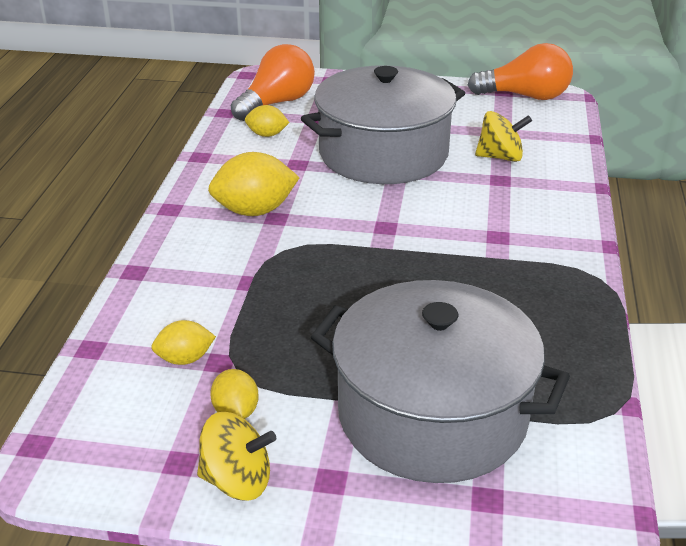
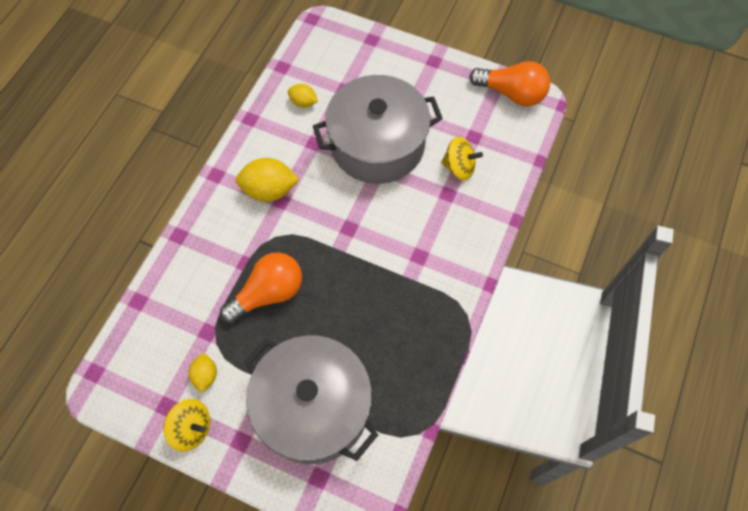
camera: 15 degrees right, 30 degrees up
yellow lemon [151,320,216,365] -> none
orange light bulb [231,44,315,121] -> orange light bulb moved to [220,253,302,324]

